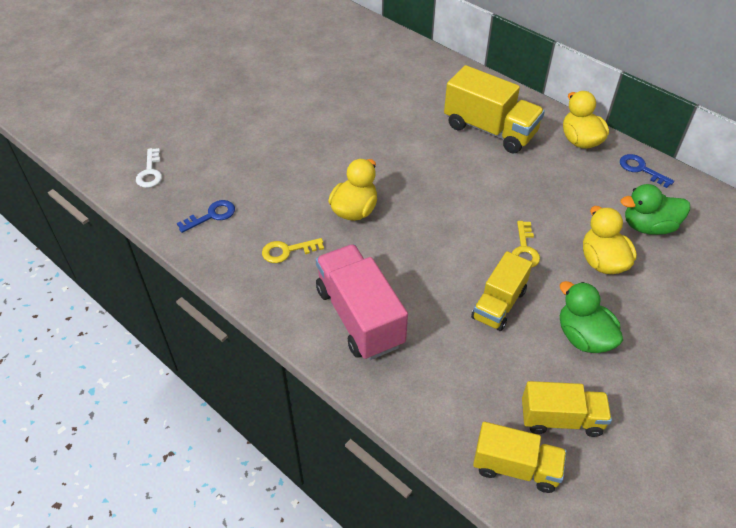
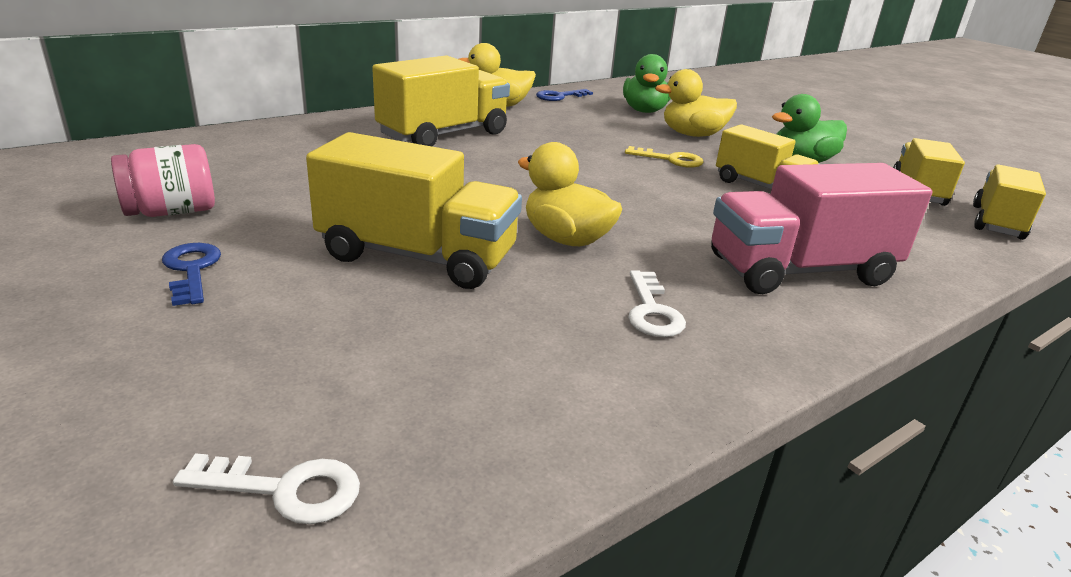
camera: 80 degrees left, 20 degrees down
blue key [177,200,235,233] -> blue key moved to [162,243,221,306]
yellow key [262,238,324,263] -> white key [628,270,686,337]
none -> pink jar [111,144,215,217]
none -> yellow truck [306,132,522,289]

